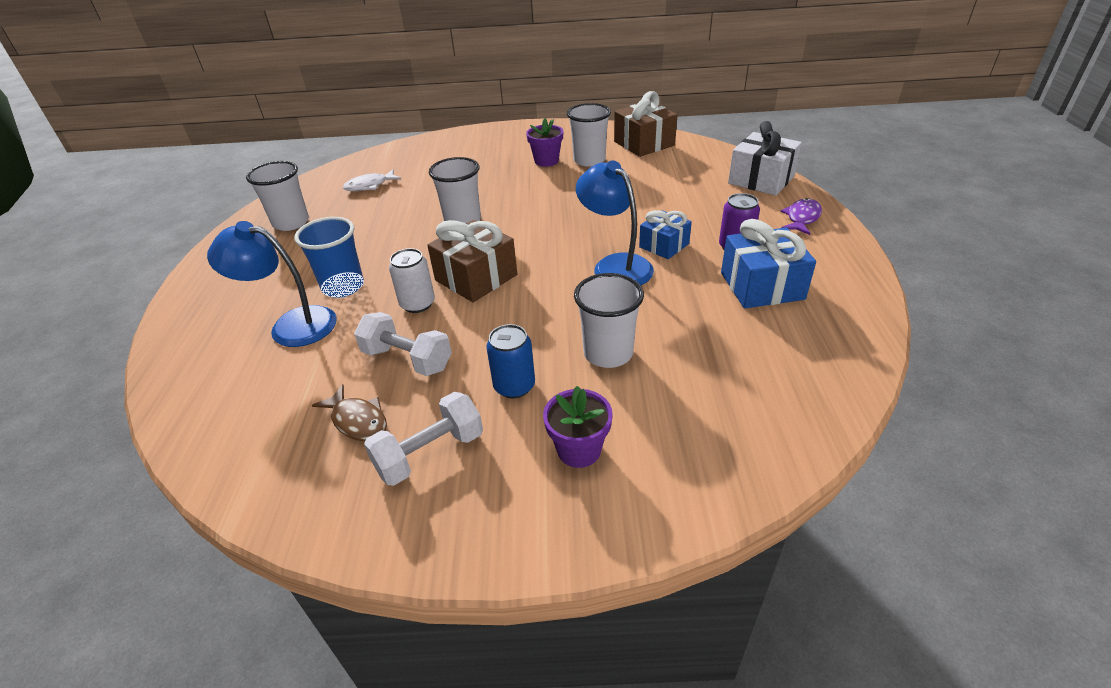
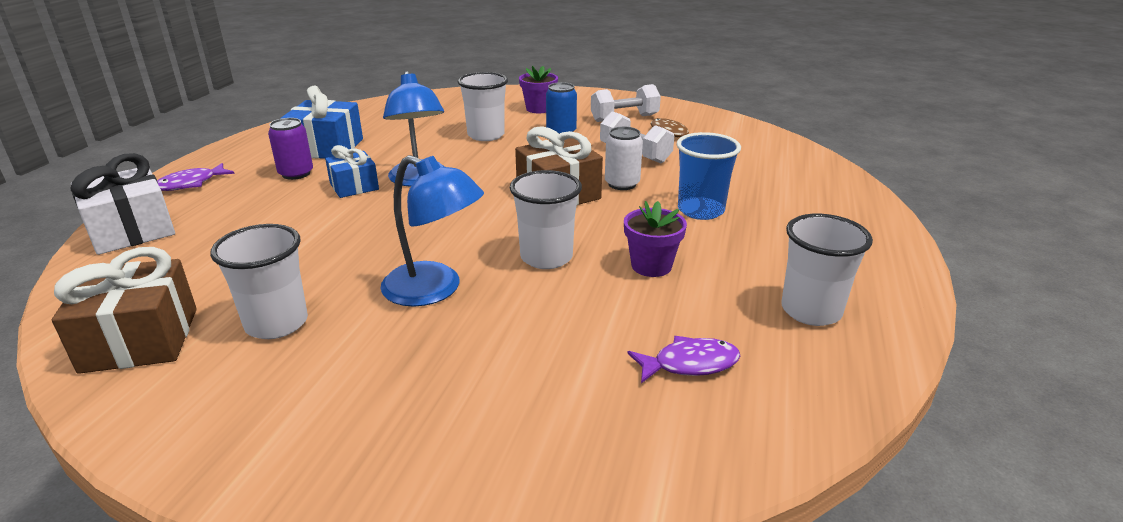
camera: 165 degrees left, 10 degrees down
blue lamp [207,221,337,347] -> blue lamp moved to [380,155,484,307]
white fish [343,169,401,191] -> purple fish [627,336,740,383]
purple flower pot [526,118,563,167] -> purple flower pot moved to [624,201,687,277]

